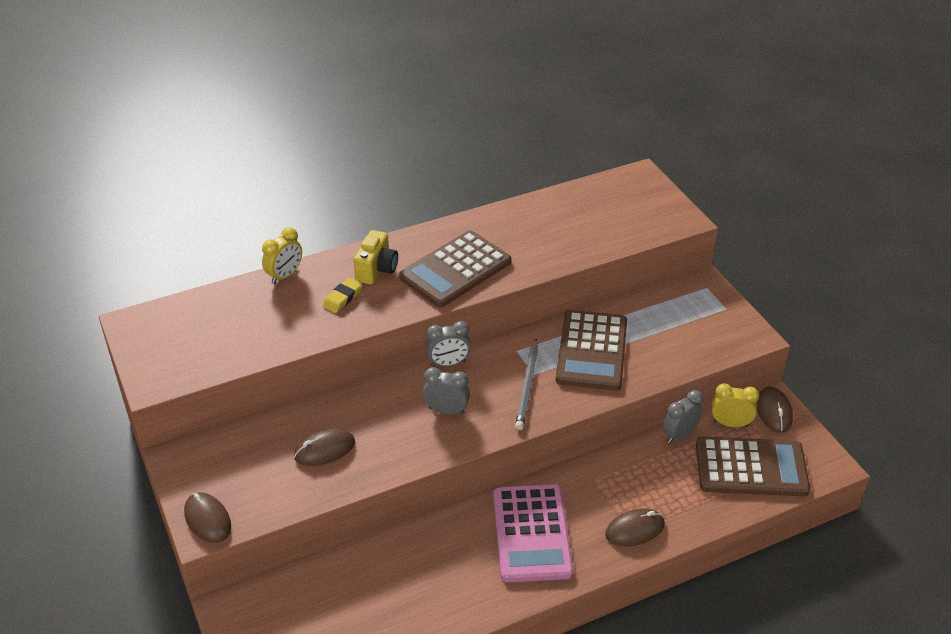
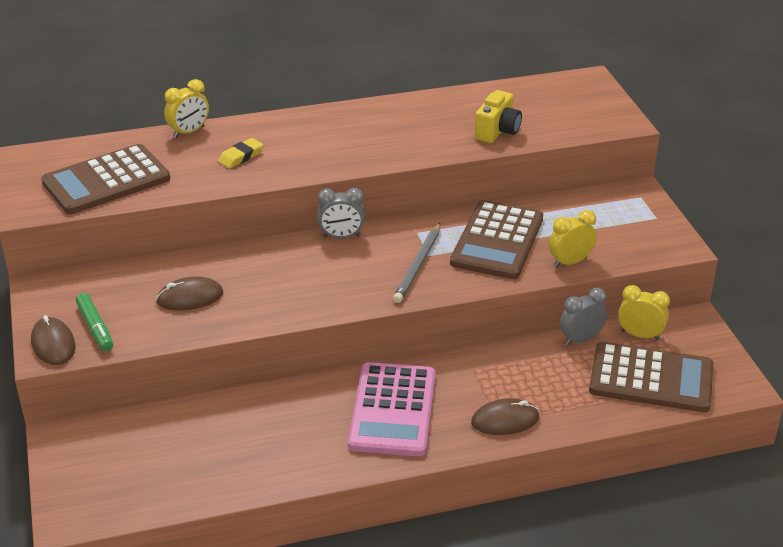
camera: 10 degrees right, 5 degrees down
yellow camera [353,230,398,284] -> yellow camera moved to [475,90,522,143]
brown calculator [399,231,511,307] -> brown calculator moved to [41,144,170,214]
grey clock [423,367,470,414] -> none
brown mouse [757,387,793,433] -> none
none -> green marker [76,293,113,351]
none -> yellow clock [549,210,597,268]

